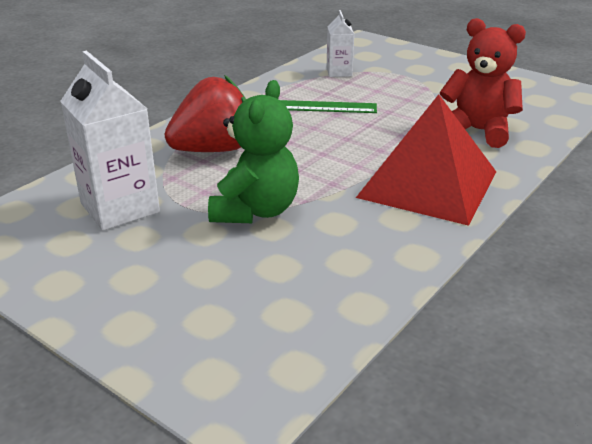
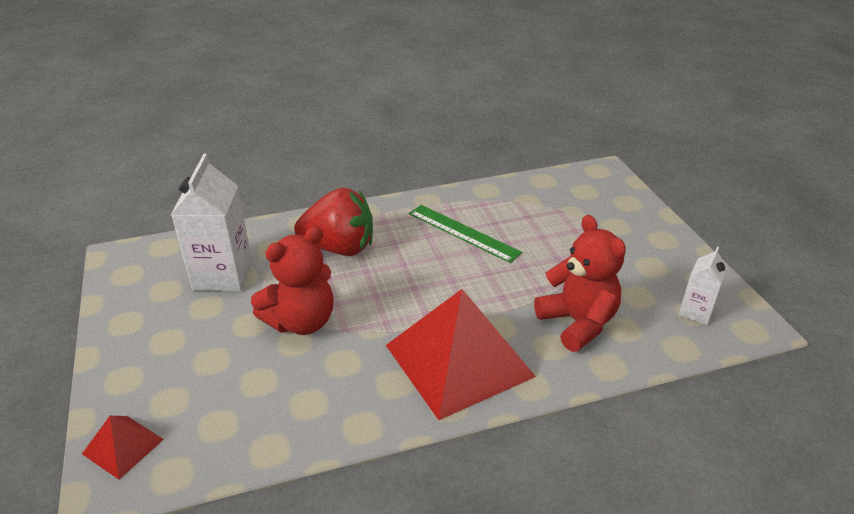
camera: 35 degrees right, 5 degrees up
green teddy bear [208,80,299,223] -> red teddy bear [251,226,334,335]
white carton [327,10,354,77] -> white carton moved to [679,247,728,325]
none -> red pyramid [82,416,164,480]

